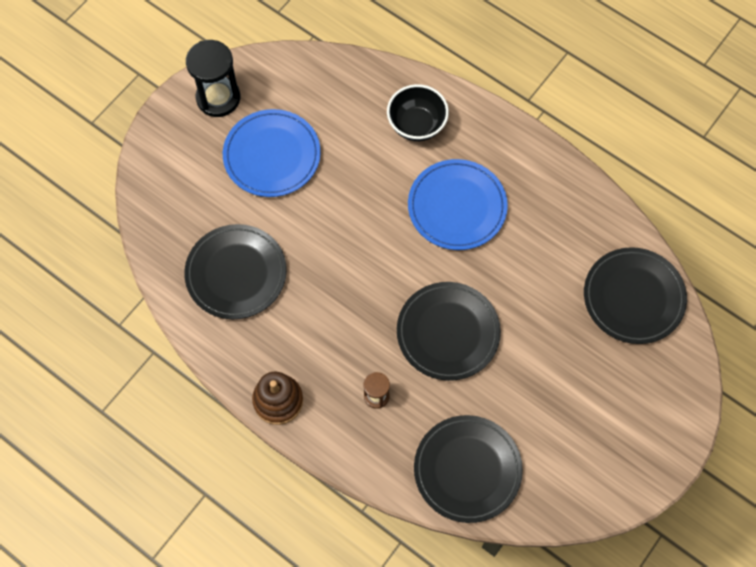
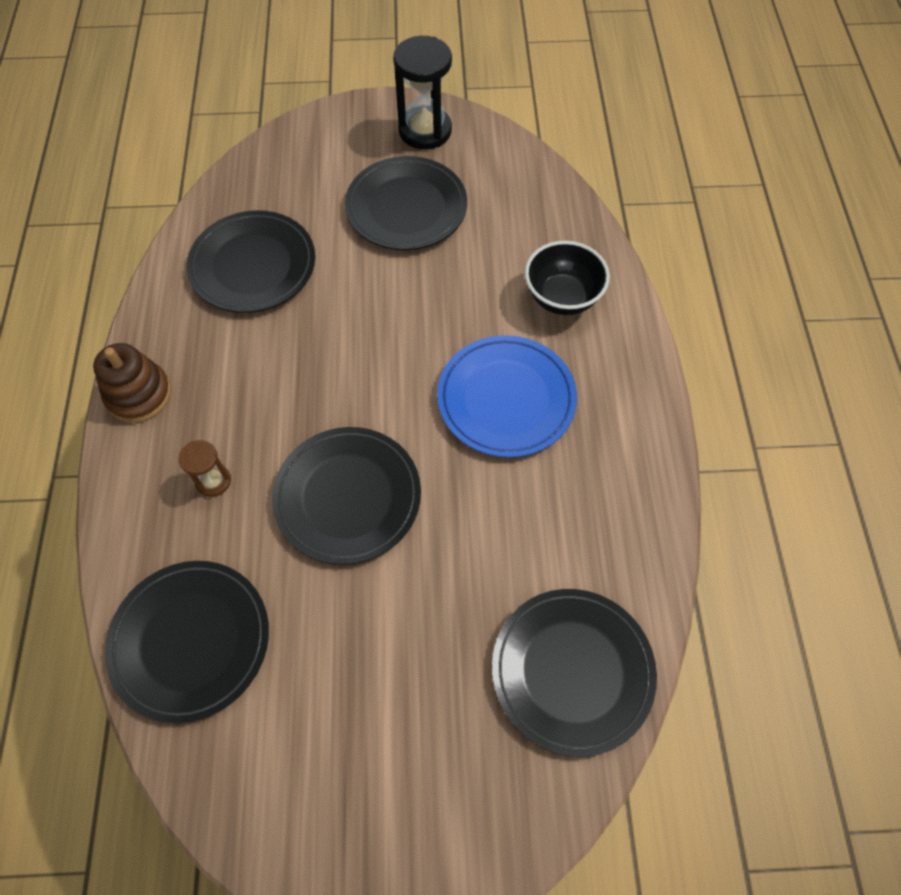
camera: 50 degrees right, 5 degrees down
blue plate [223,109,321,197] -> black plate [345,156,467,250]

